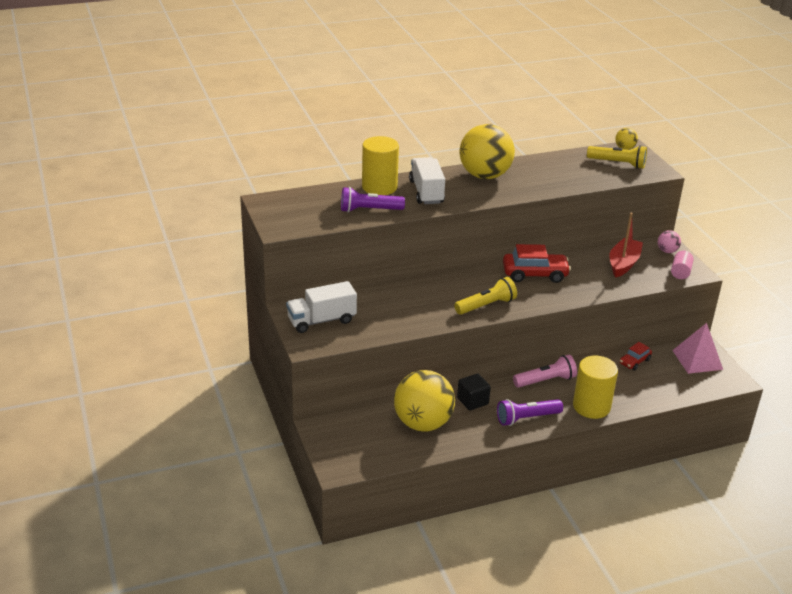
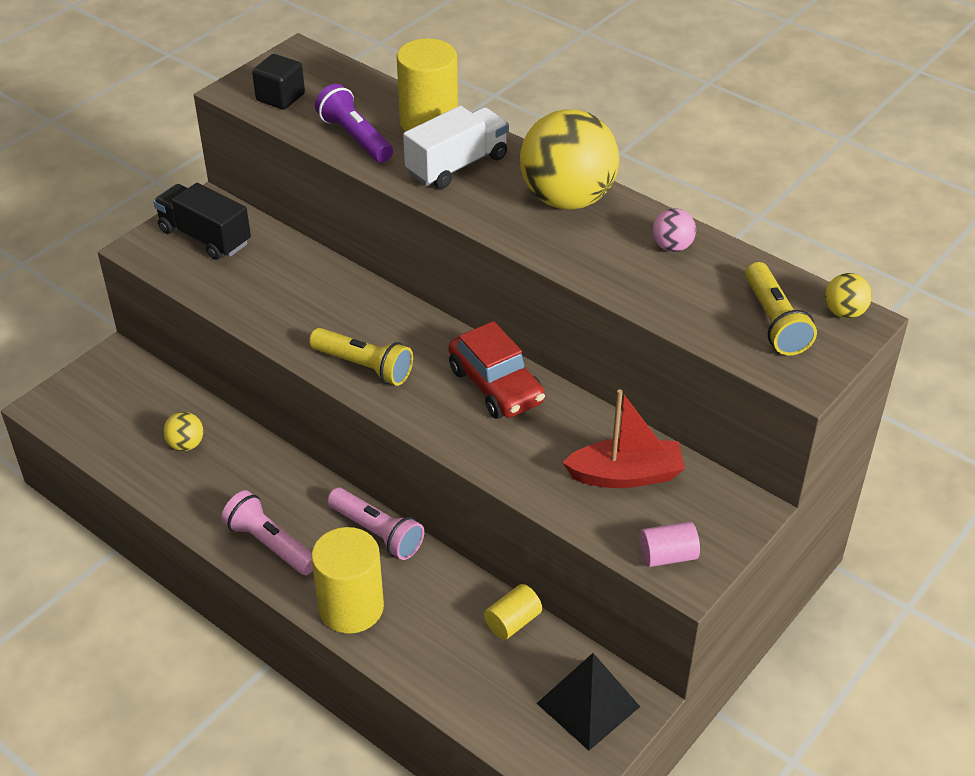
camera: 60 degrees right, 10 degrees up
white truck [286,281,357,333] -> black truck [153,183,251,260]
yellow ball [394,370,455,432] -> yellow ball [163,412,203,451], size x0.43
black cube [457,374,491,410] -> black cube moved to [252,54,305,110]
purple flashlight [497,399,563,426] -> pink flashlight [221,490,313,575]
red car [620,342,652,371] -> yellow cylinder [484,584,542,640]
pink ball [658,230,681,253] -> pink ball moved to [652,208,696,252]
pink pyramid [672,323,723,374] -> black pyramid [537,653,640,750]

